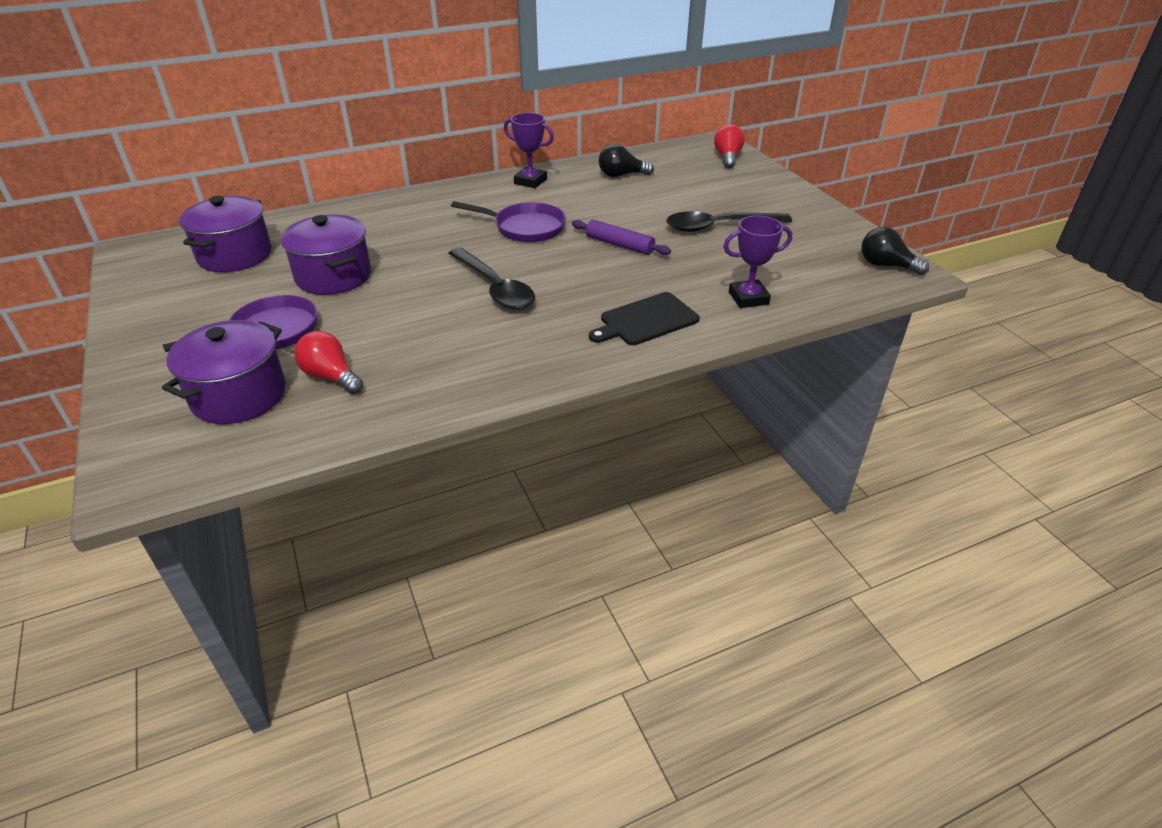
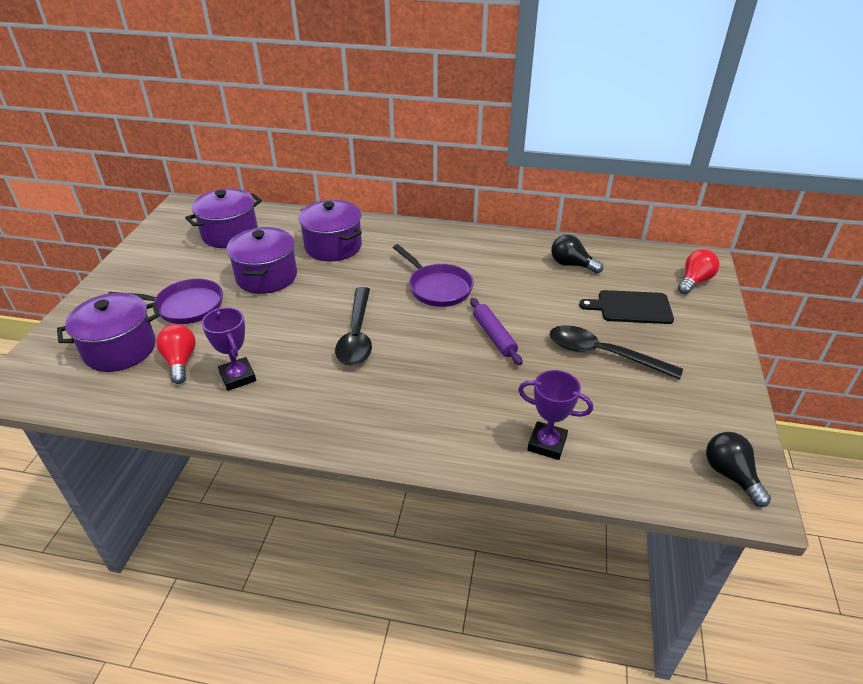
camera: 35 degrees right, 0 degrees up
purple trophy [504,113,554,188] -> purple trophy moved to [202,307,256,391]
black cutting board [589,292,700,345] -> black cutting board moved to [579,290,674,324]
none -> purple pot [298,200,362,261]

